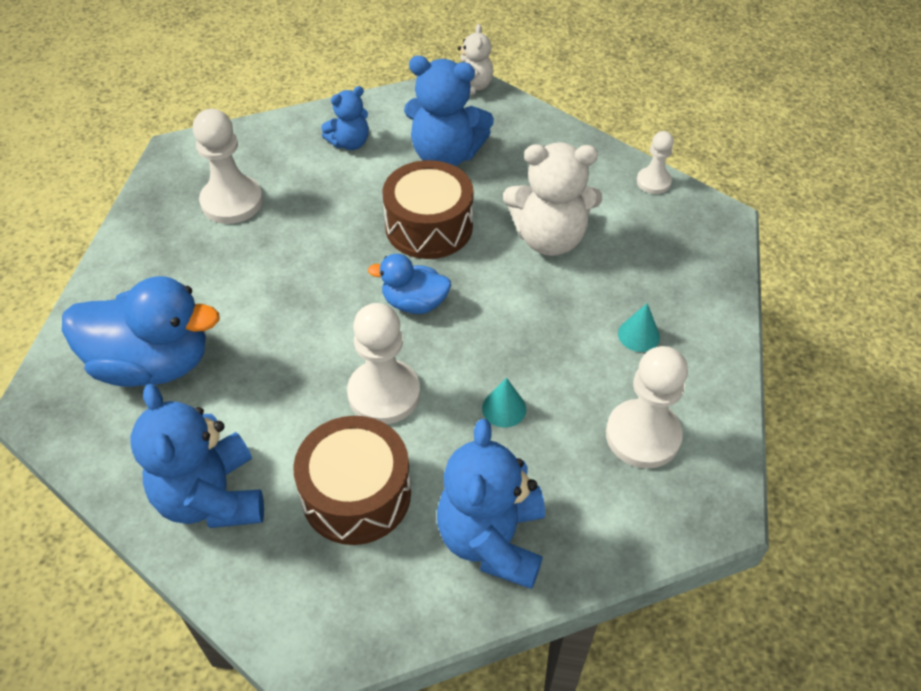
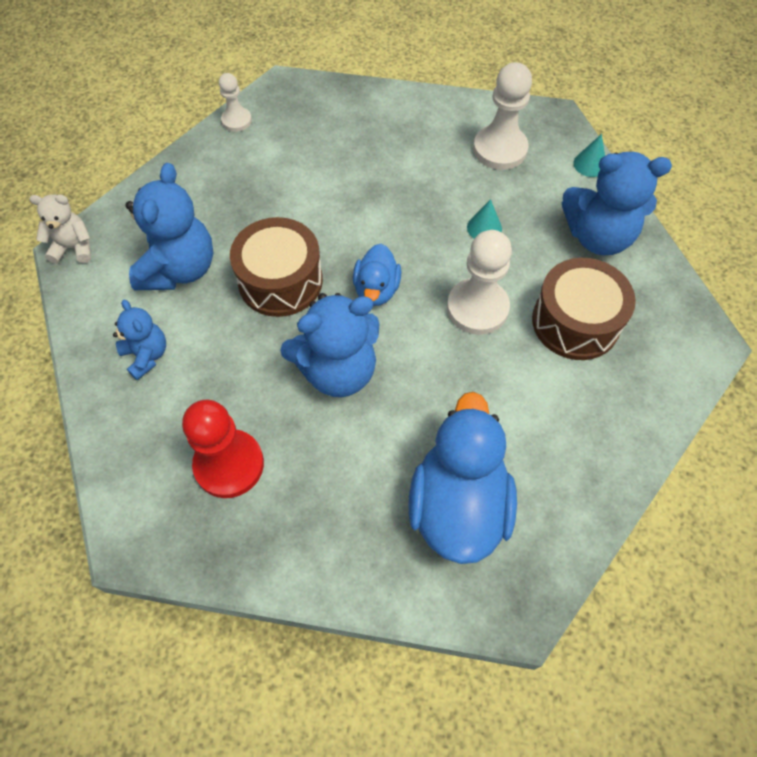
camera: 90 degrees left, 10 degrees up
blue teddy bear [131,384,264,528] -> blue teddy bear moved to [280,293,379,397]
white pawn [193,109,263,224] -> red pawn [182,400,264,498]
white teddy bear [503,142,602,256] -> none
turquoise cone [618,303,660,352] -> turquoise cone moved to [573,134,605,177]

